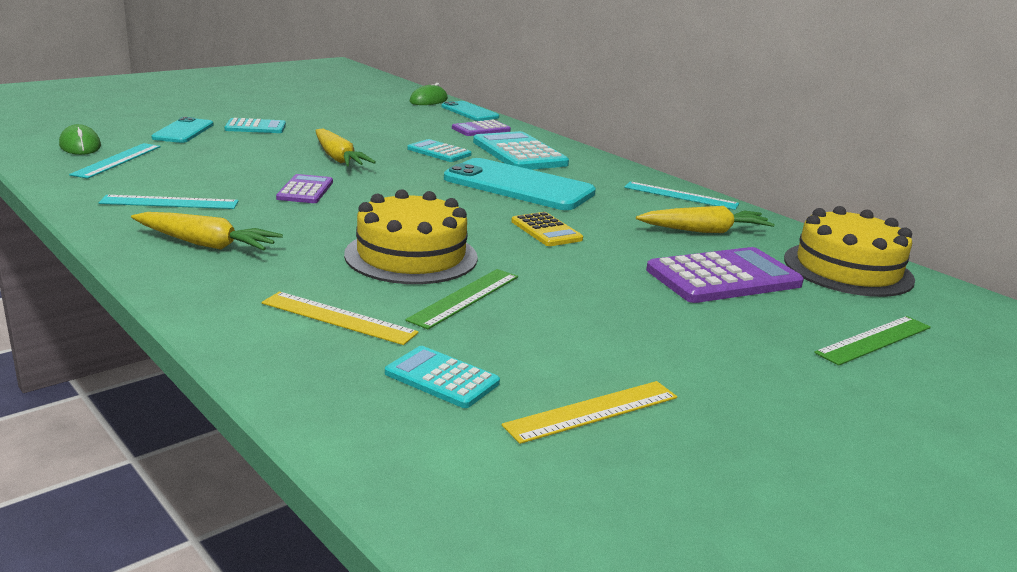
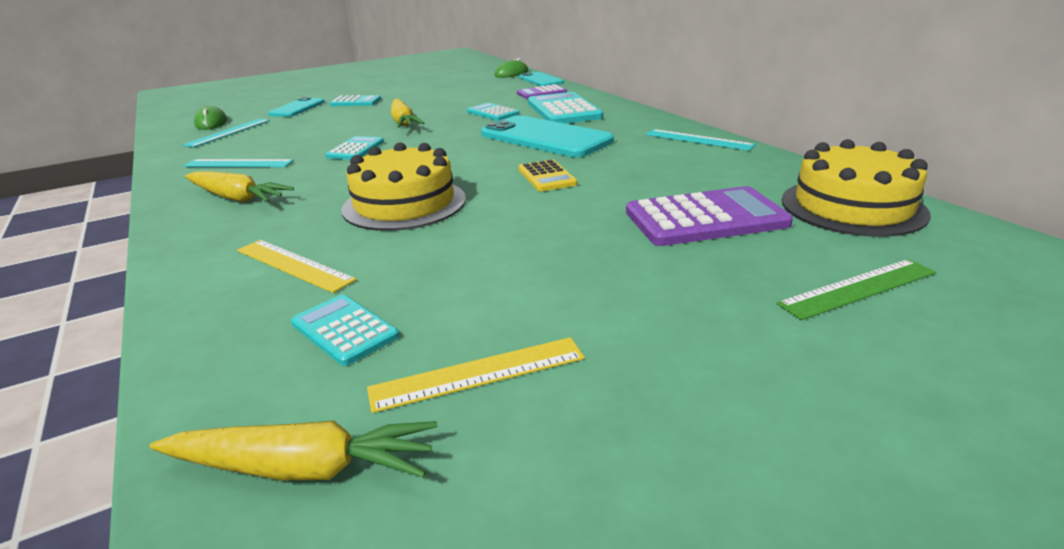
camera: 15 degrees right, 5 degrees up
purple calculator [276,174,333,203] -> turquoise calculator [326,136,384,160]
green ruler [405,269,518,329] -> none
yellow carrot [636,206,775,233] -> yellow carrot moved to [150,421,437,480]

